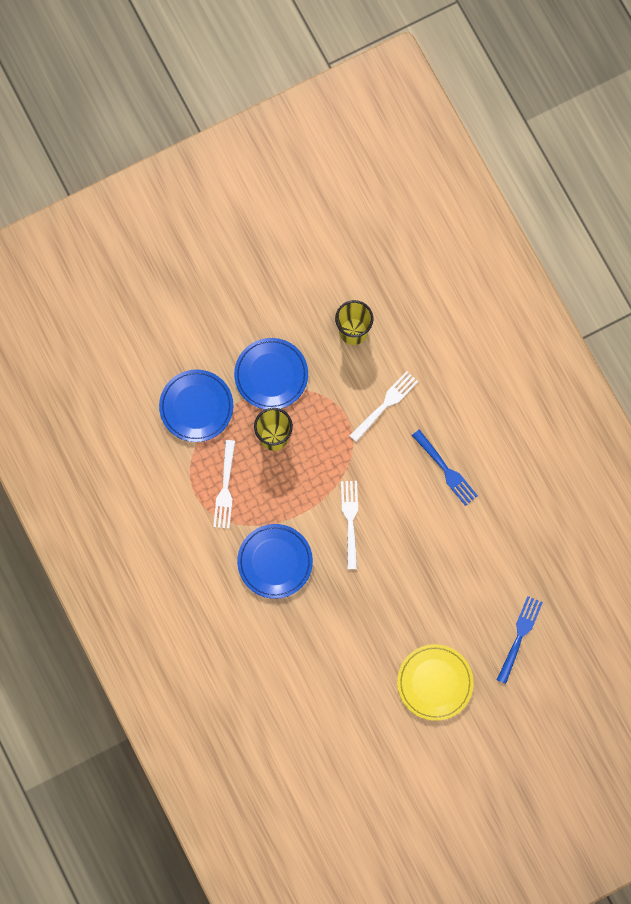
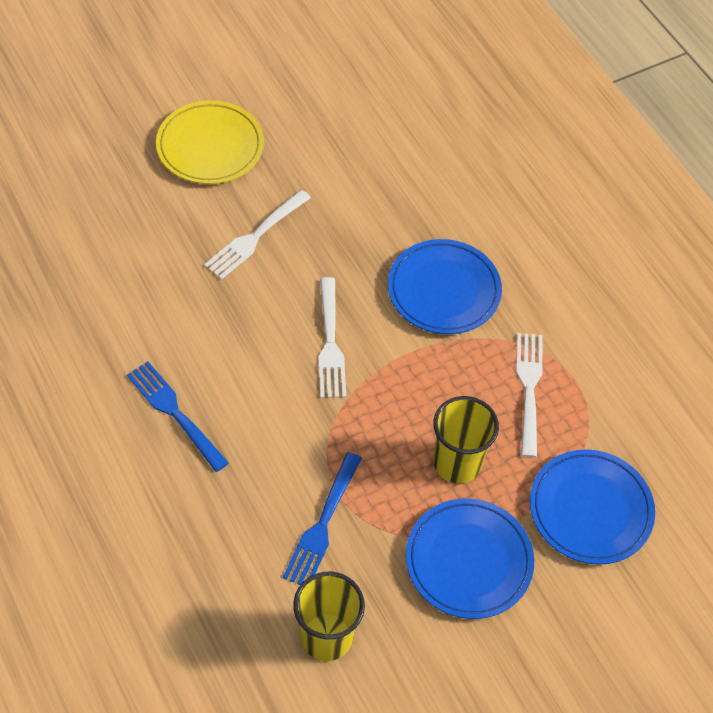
camera: 175 degrees right, 20 degrees down
white fork [349,371,419,442] -> white fork moved to [204,190,311,279]
blue fork [497,596,543,684] -> blue fork moved to [283,452,362,585]

